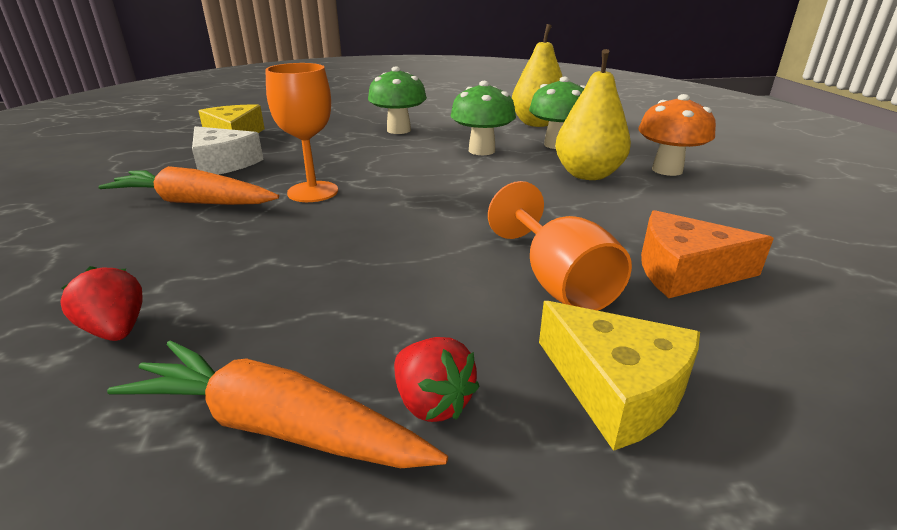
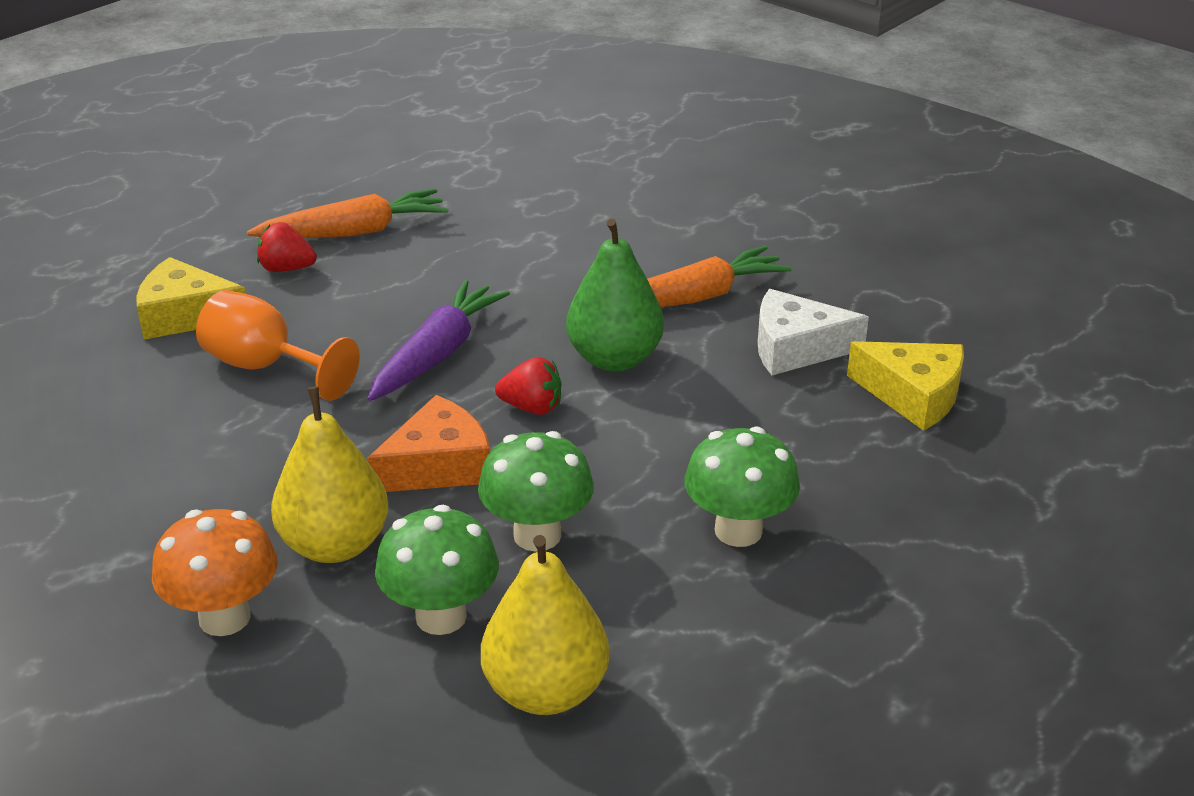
camera: 140 degrees right, 5 degrees up
red strawberry [60,266,143,341] -> red strawberry moved to [495,357,561,415]
orange goblet [265,63,338,202] -> green pear [566,219,664,372]
orange cheese [641,210,774,298] -> orange cheese moved to [367,395,490,492]
none -> purple carrot [367,280,510,401]

